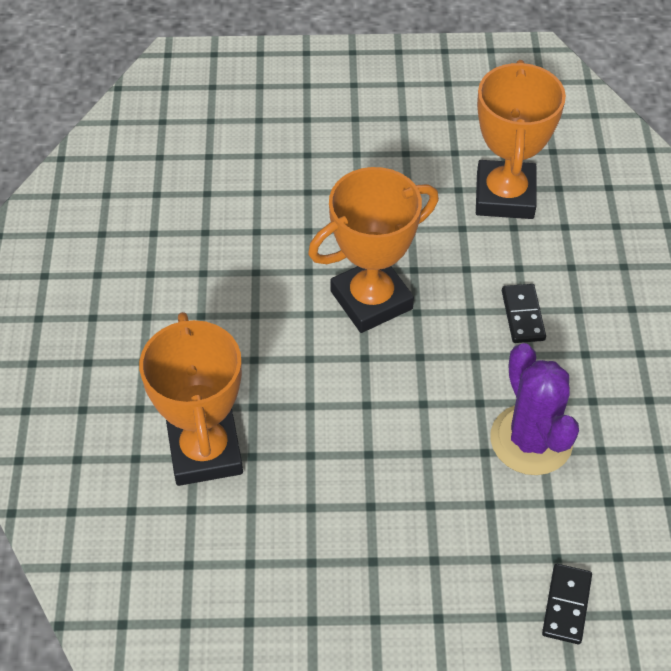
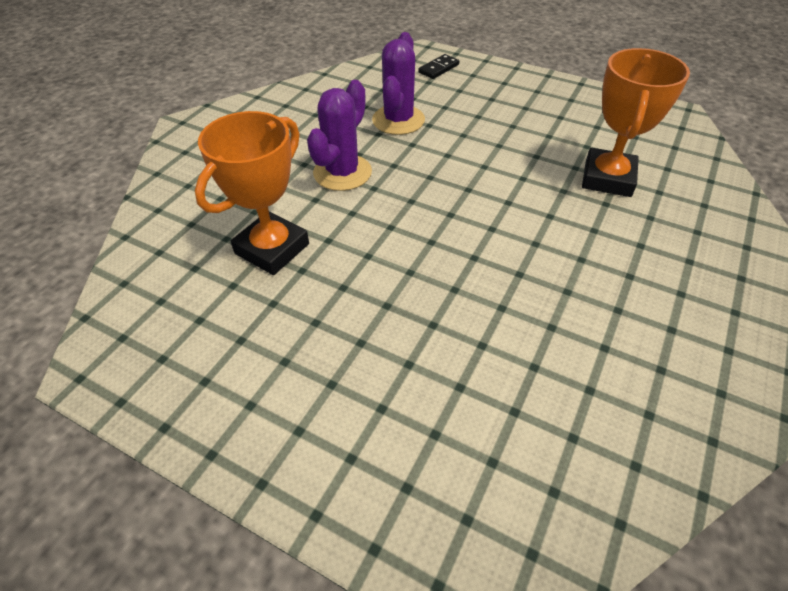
camera: 150 degrees left, 5 degrees down
orange trophy [308,167,439,333] -> none
black domino [502,284,546,343] -> purple cactus [307,80,372,191]

